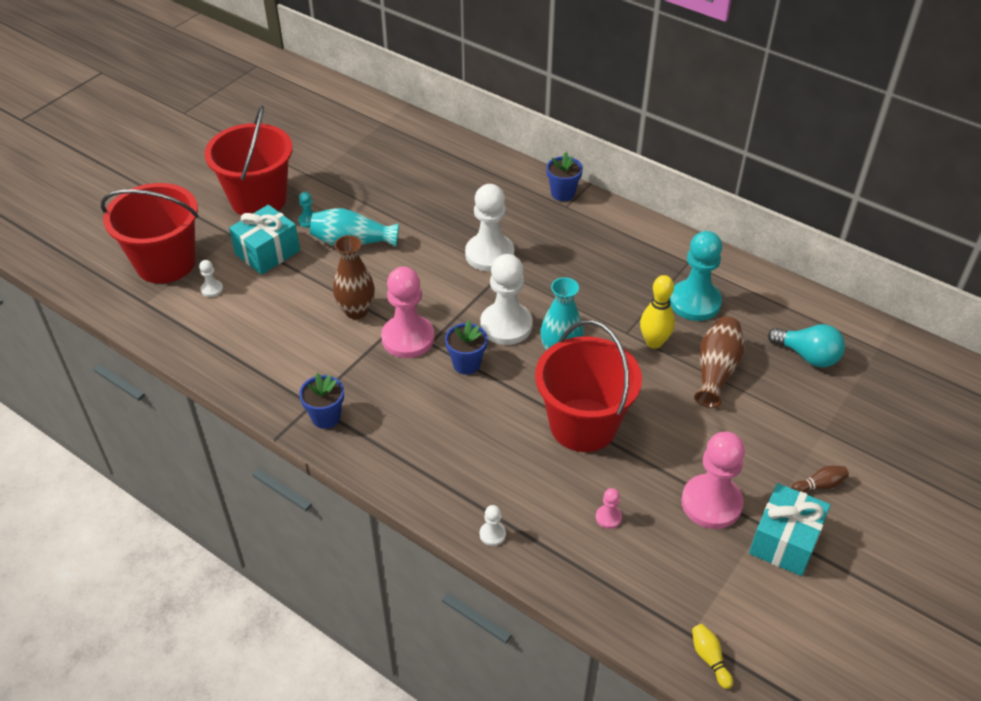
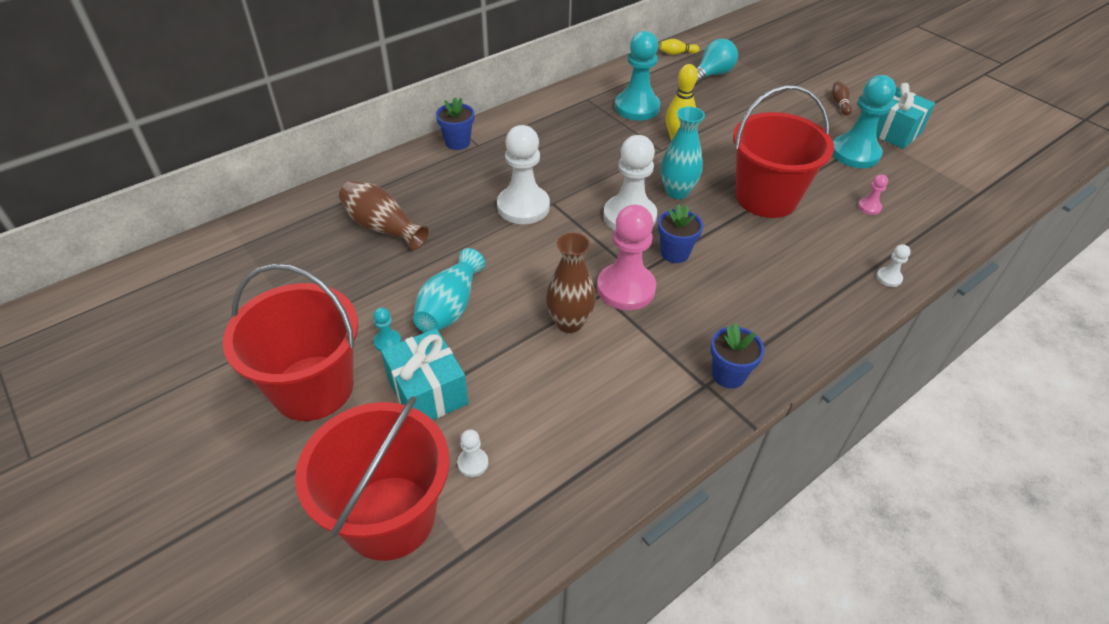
camera: 75 degrees left, 0 degrees up
pink pawn [681,432,745,529] -> turquoise pawn [832,75,896,168]
yellow bowling pin [692,624,733,689] -> yellow bowling pin moved to [659,39,700,55]
brown vase [694,317,744,408] -> brown vase moved to [339,181,429,250]

